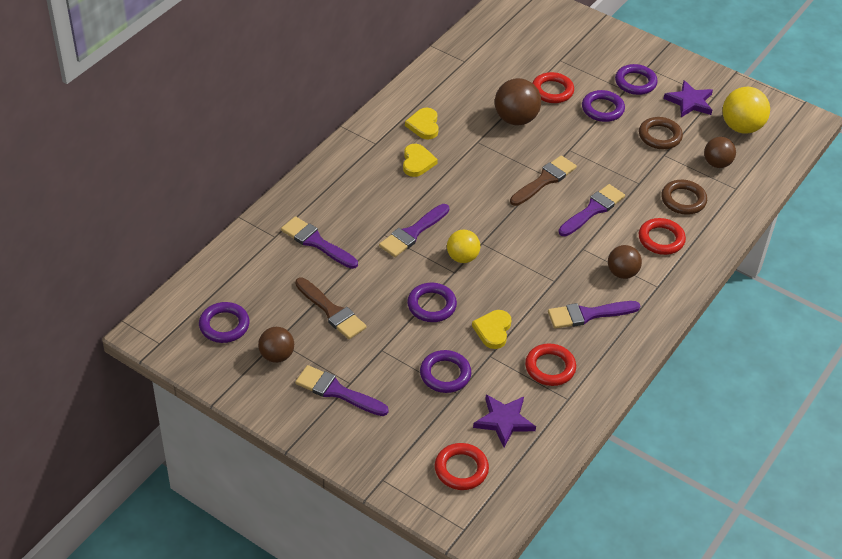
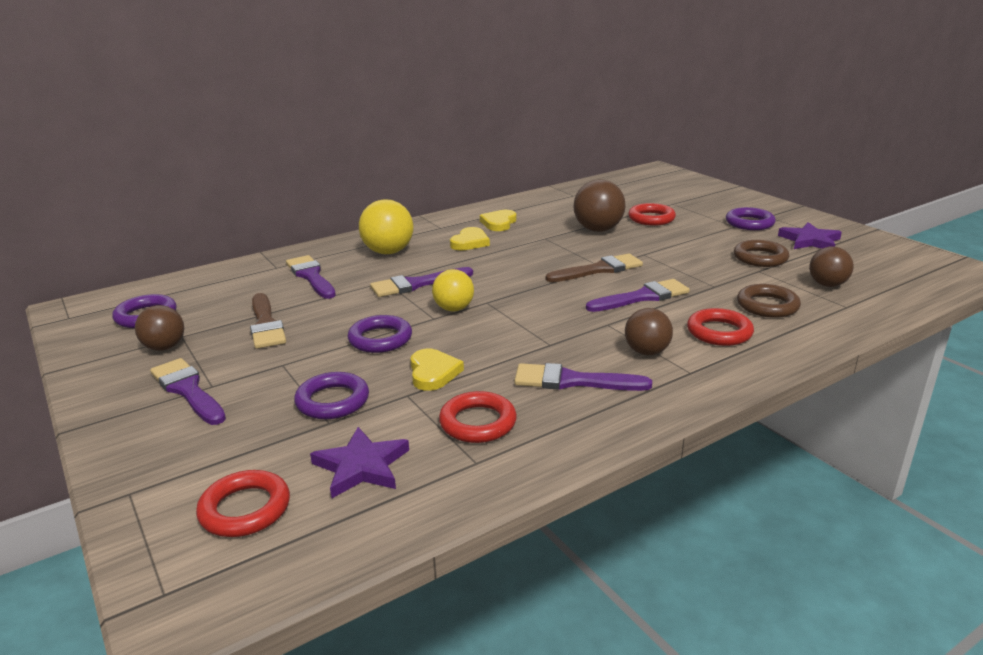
camera: 25 degrees right, 20 degrees down
yellow heart [472,310,511,349] -> yellow heart turned 135 degrees clockwise [410,349,464,391]
purple ring [582,90,625,122] -> none
yellow ball [723,87,770,134] -> yellow ball moved to [359,199,414,254]

